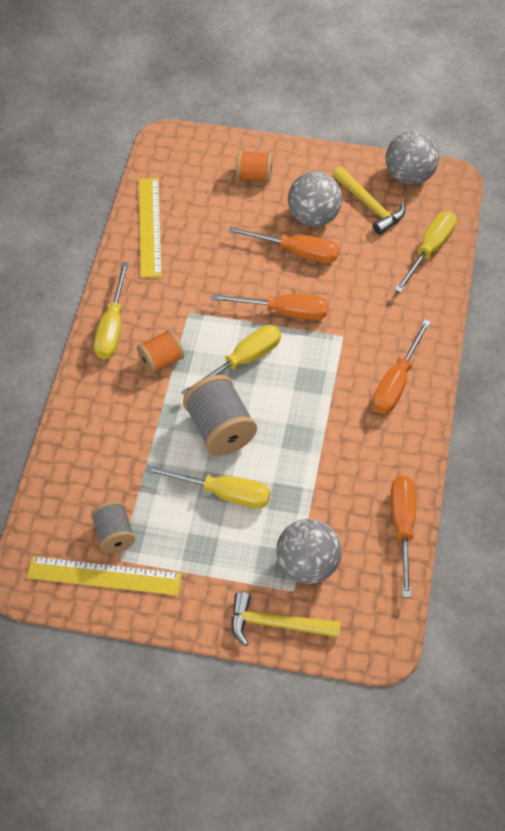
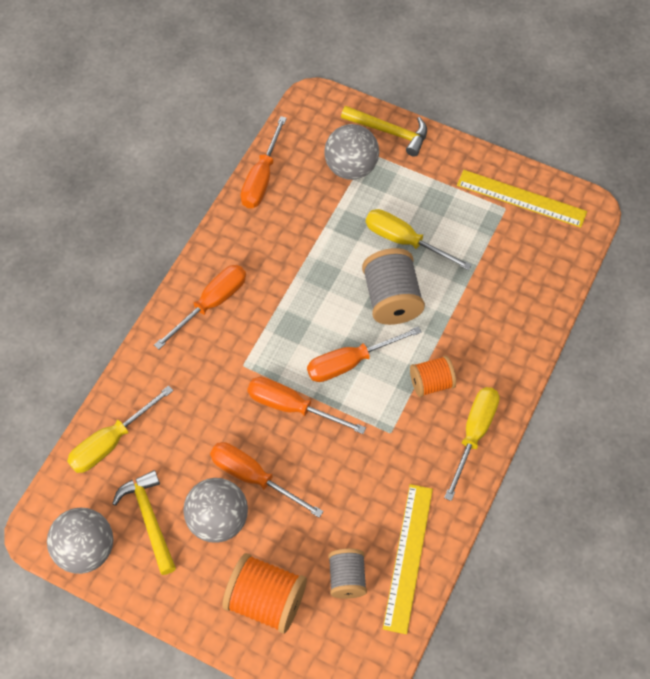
camera: 165 degrees left, 5 degrees up
grey spool [91,501,135,553] -> grey spool moved to [328,548,367,599]
yellow screwdriver [181,325,281,395] -> orange screwdriver [307,326,422,382]
orange spool [236,150,273,183] -> orange spool [222,553,307,633], size x1.61

